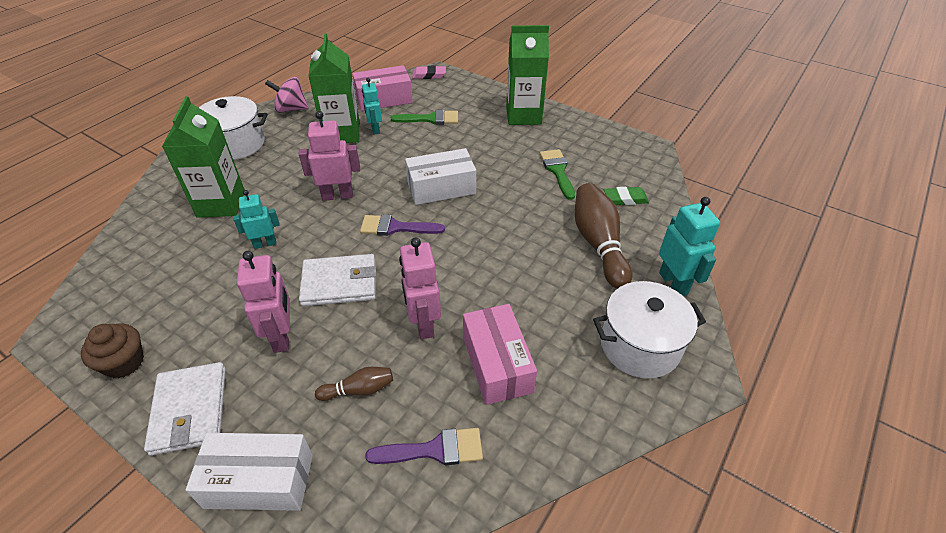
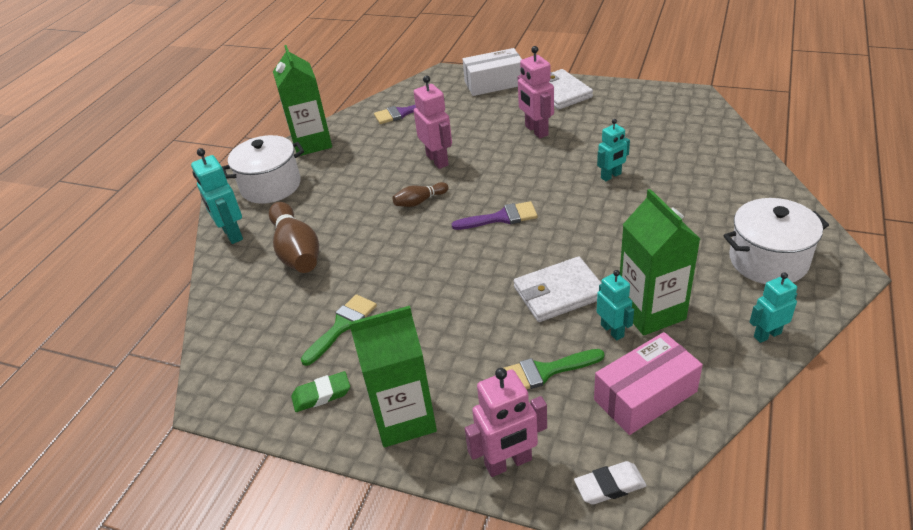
camera: 170 degrees right, 5 degrees down
brown cupcake [81,324,144,378] -> none
green carton [162,96,245,217] -> green carton moved to [273,45,332,156]
pink spinning top [265,77,309,113] -> turquoise robot [750,272,797,343]
pink robot [299,111,360,201] -> pink robot moved to [465,368,547,477]
white wallet [299,254,376,306] -> white wallet moved to [514,256,601,322]
brown bowling pin [315,367,393,401] -> brown bowling pin moved to [393,182,448,207]
white box [405,148,476,205] -> none
pink eraser [412,66,446,79] -> white eraser [574,461,647,504]
pink box [463,304,537,405] -> none
green brush [540,149,575,200] -> green brush turned 120 degrees counterclockwise [301,294,377,366]
green eraser [604,187,649,205] -> green eraser moved to [291,371,350,412]

